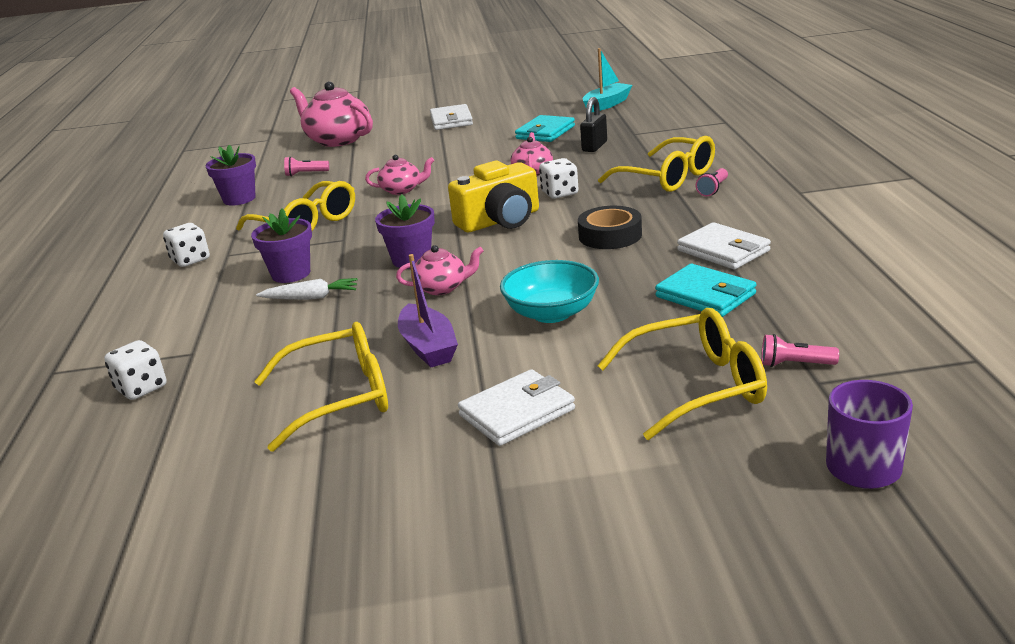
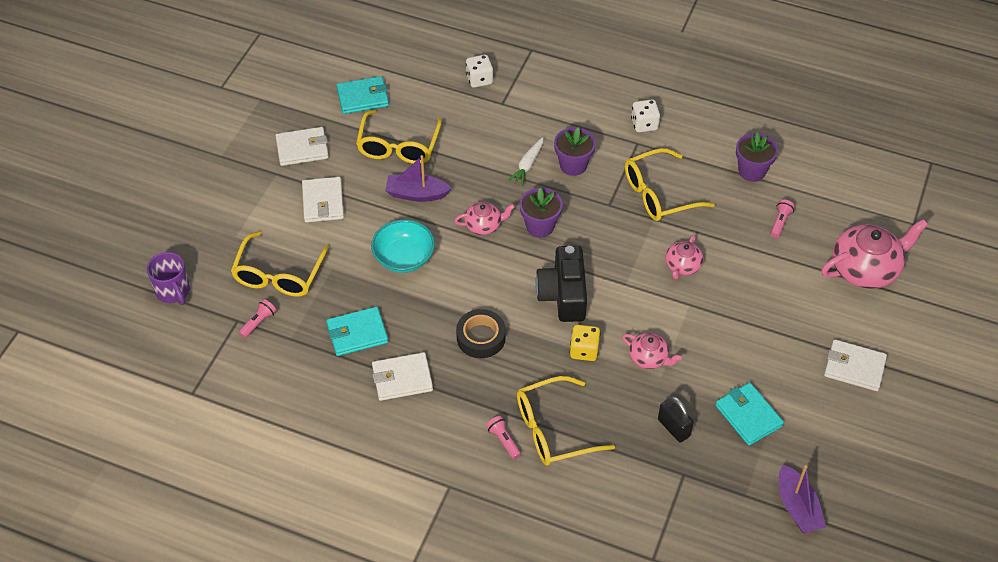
camera: 115 degrees right, 25 degrees up
pink teapot [396,245,484,295] -> pink teapot turned 120 degrees counterclockwise [455,202,515,235]
yellow camera [448,161,539,232] -> black camera [535,246,587,322]
white dice [539,158,578,199] -> yellow dice [570,325,601,361]
turquoise boat [582,48,632,112] -> purple boat [779,465,826,534]
none -> white wallet [276,127,329,166]
none -> turquoise wallet [336,76,389,114]

